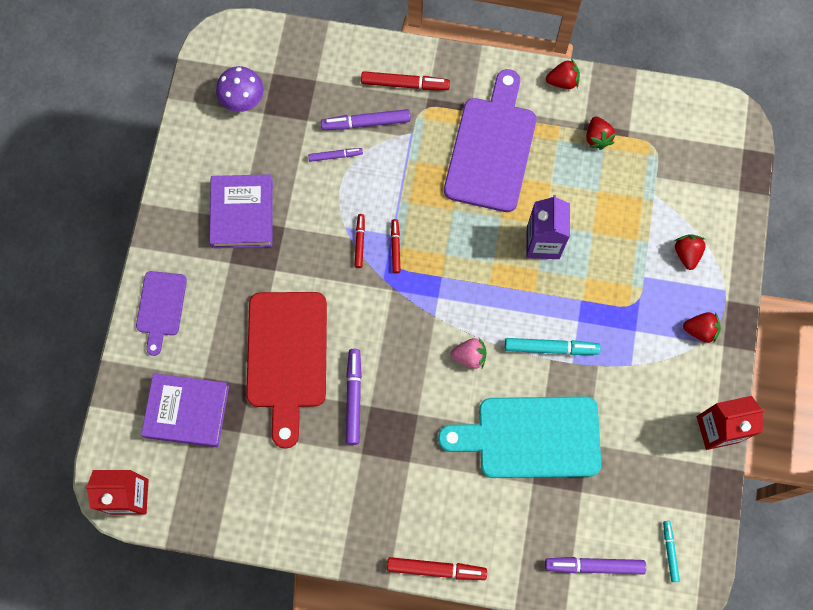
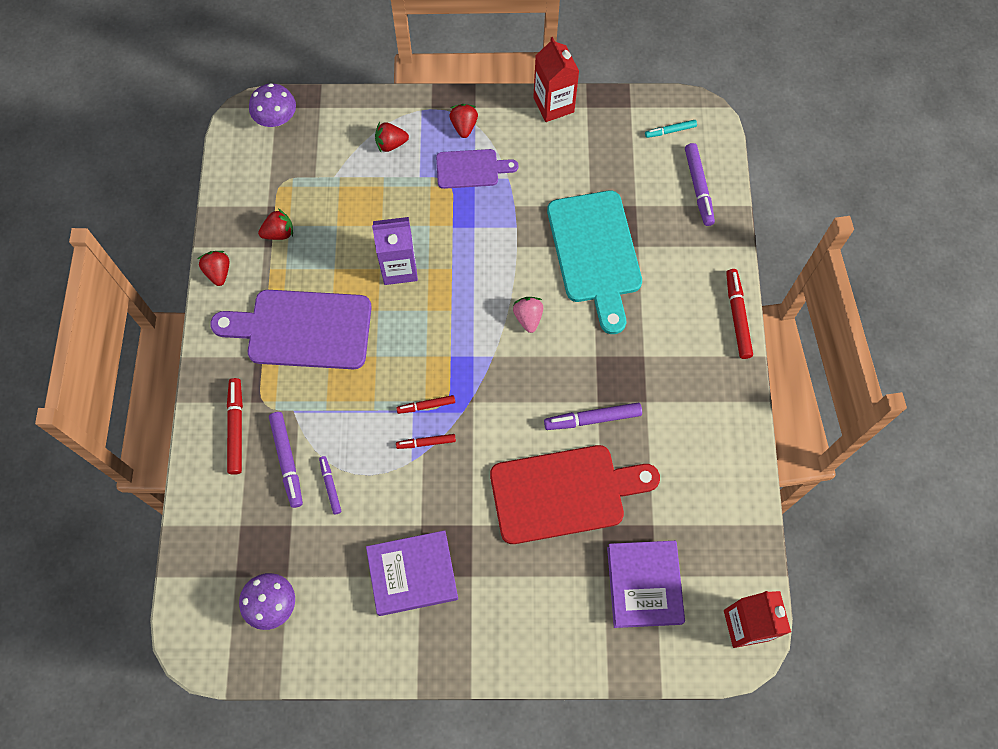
camera: 100 degrees left, 5 degrees down
purple cutting board [136,271,187,356] -> purple cutting board moved to [436,149,518,189]
turquoise marker [505,338,601,355] -> none
none -> purple mushroom [249,83,296,127]

